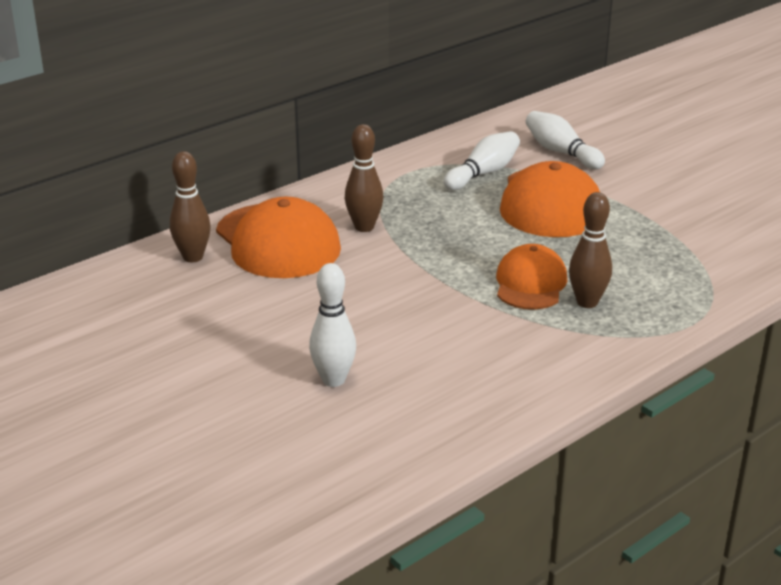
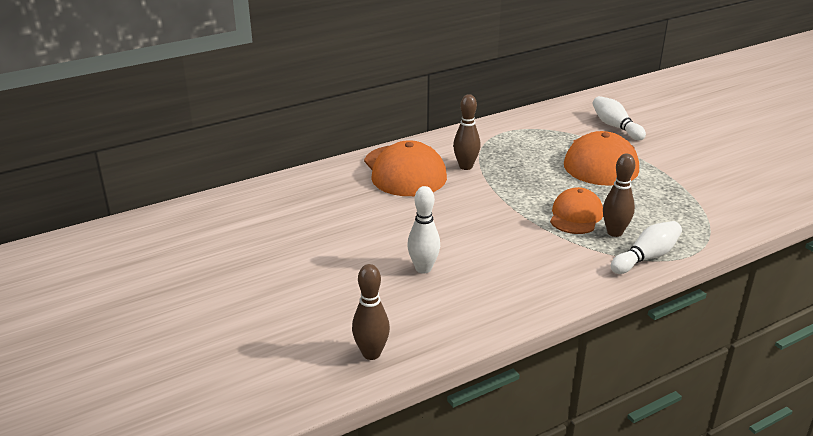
camera: 10 degrees right, 0 degrees up
brown bowling pin [170,151,211,262] -> brown bowling pin moved to [352,264,390,360]
white bowling pin [444,131,520,190] -> white bowling pin moved to [611,221,682,274]

